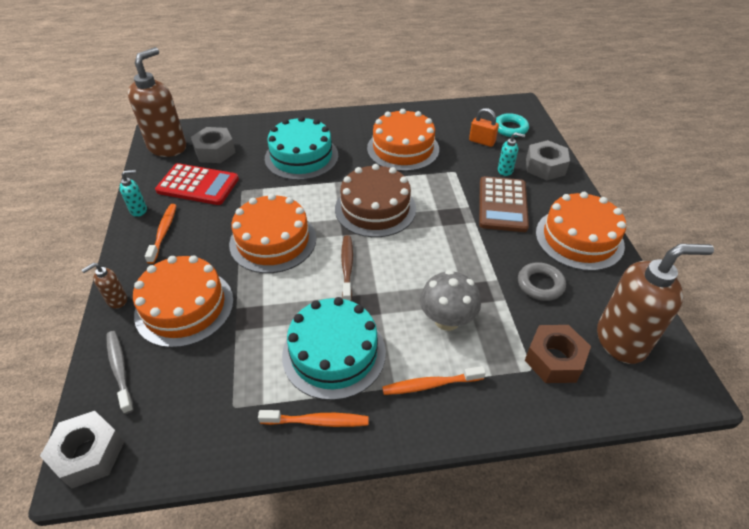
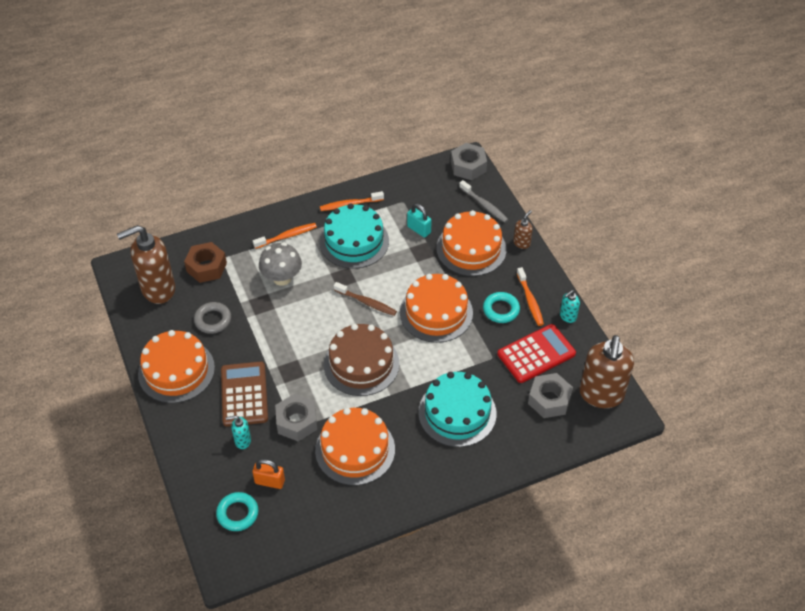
camera: 165 degrees right, 5 degrees up
red calculator [155,163,239,205] -> red calculator turned 150 degrees clockwise [497,324,576,383]
brown toothbrush [341,235,353,301] -> brown toothbrush turned 45 degrees counterclockwise [334,282,397,316]
grey nut [526,140,570,180] -> grey nut moved to [275,394,317,442]
none -> turquoise padlock [407,204,432,238]
none -> turquoise ring [483,292,520,323]

